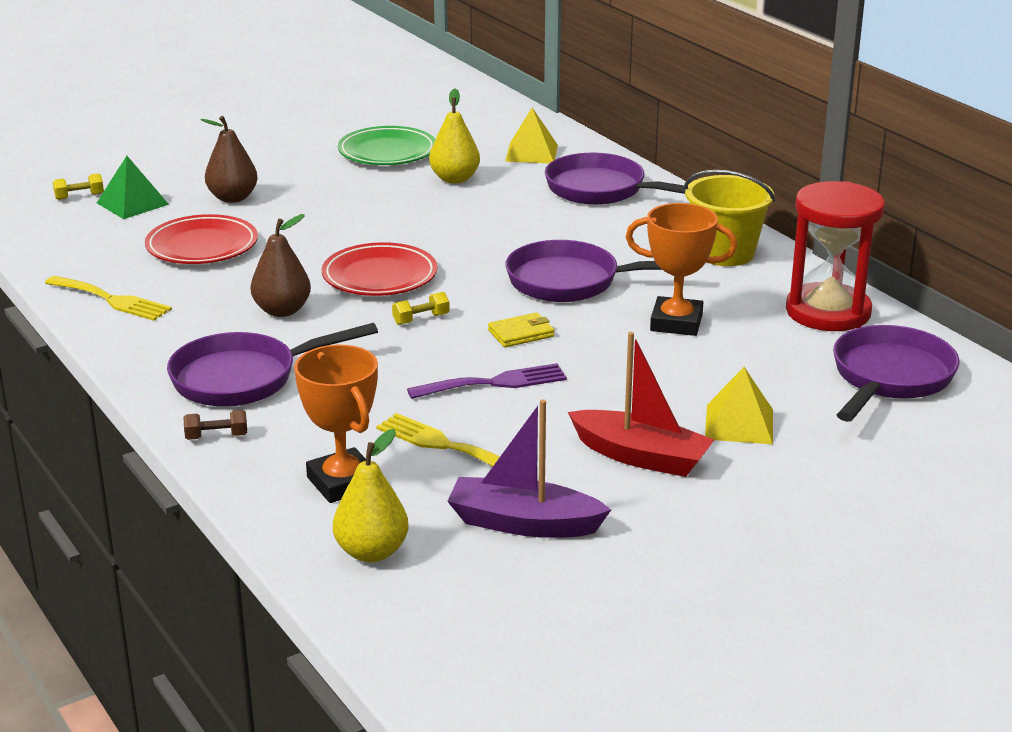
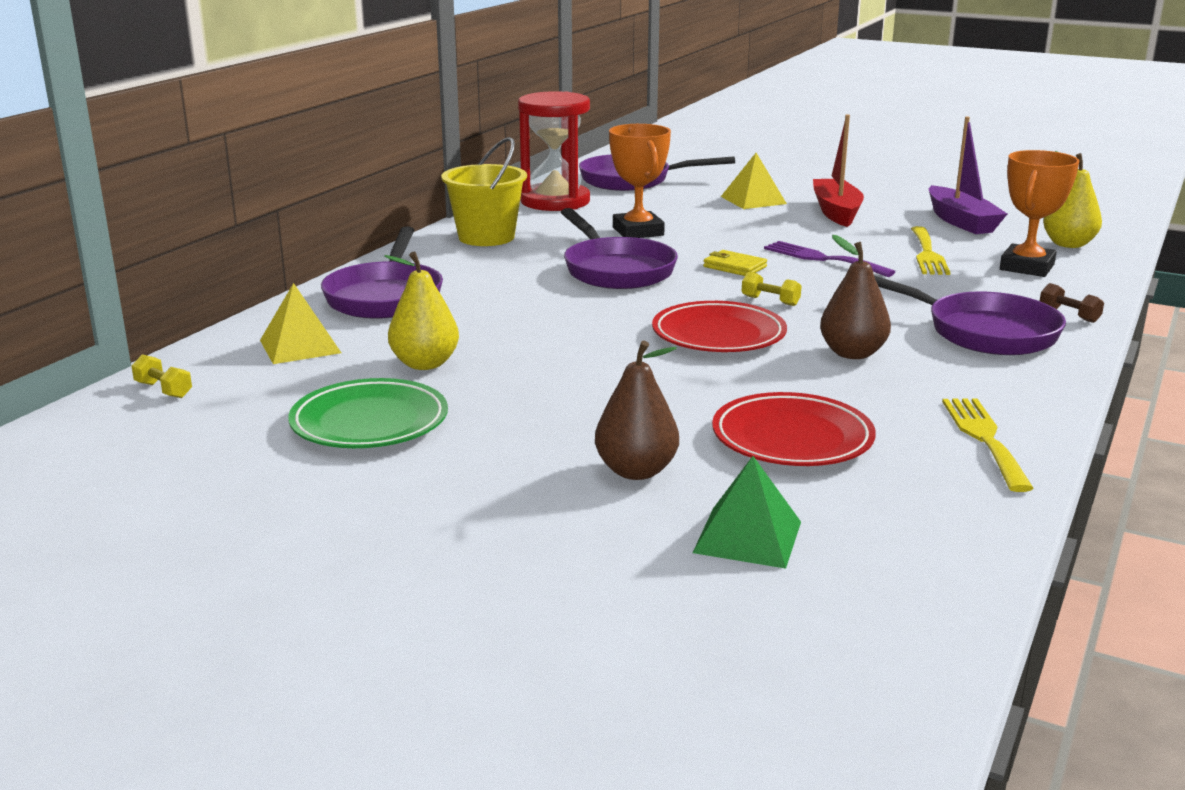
camera: 120 degrees left, 5 degrees down
yellow dumbbell [53,173,104,200] -> yellow dumbbell moved to [131,354,192,398]

